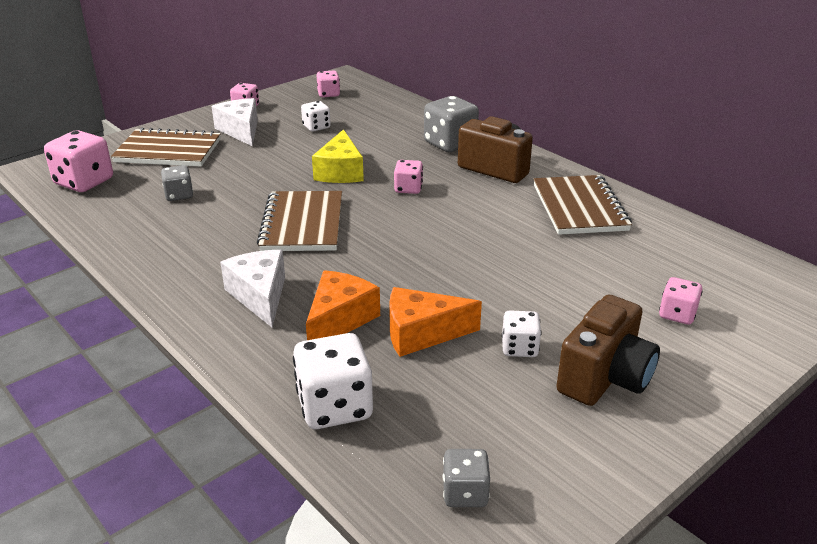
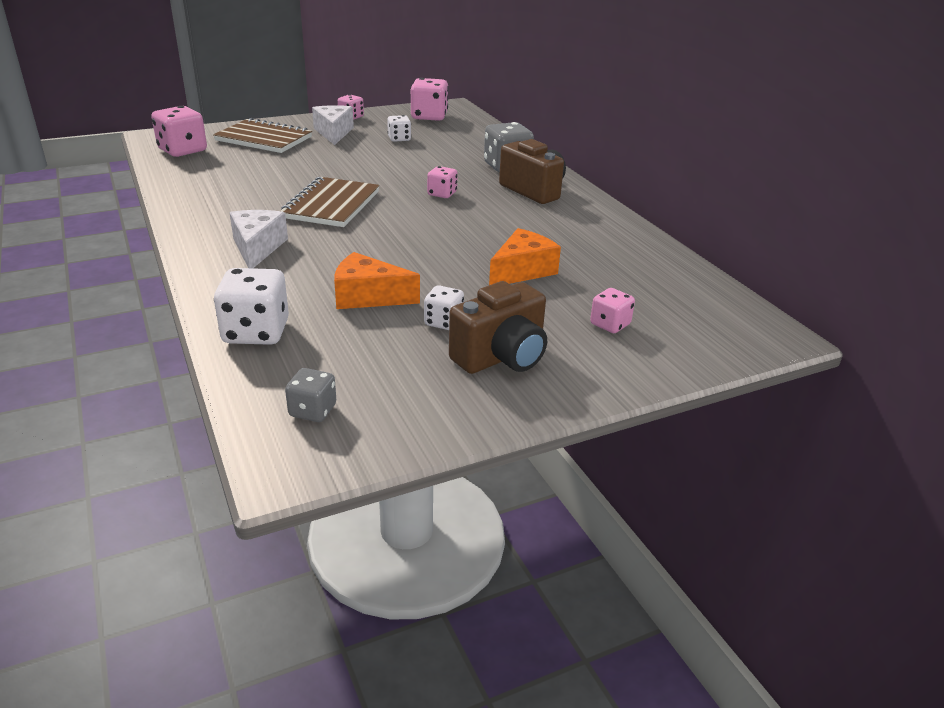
camera: 15 degrees right, 0 degrees up
grey dice [161,165,193,201] -> none
orange cheese [306,270,380,340] -> orange cheese moved to [489,228,561,285]
yellow cheese [312,129,364,183] -> none
pink dice [317,71,340,97] -> pink dice [411,78,449,121], size x1.74
brown notebook [534,175,632,235] -> none

